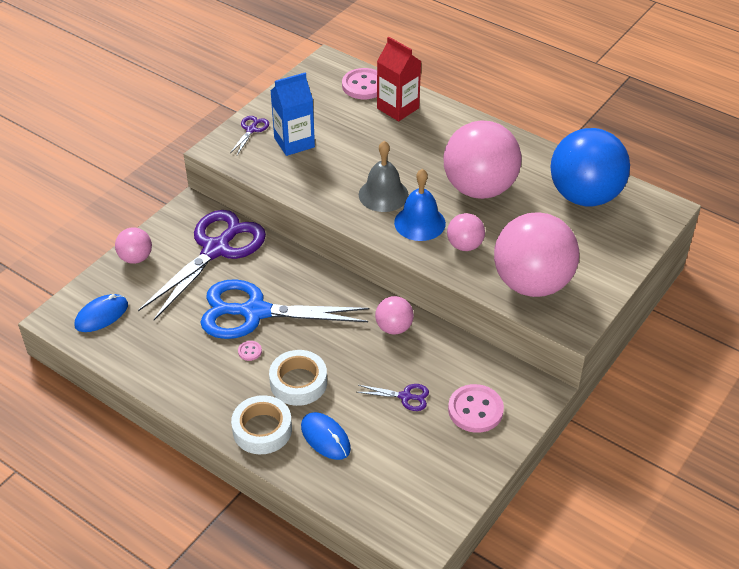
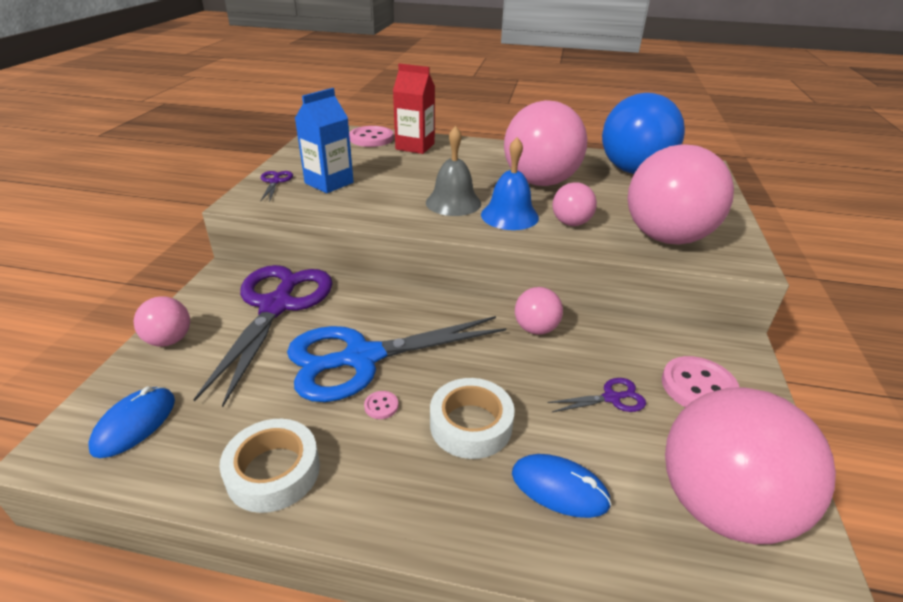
camera: 25 degrees left, 10 degrees down
white tape [231,395,292,454] -> white tape moved to [219,419,320,513]
none -> pink ball [665,387,836,544]

